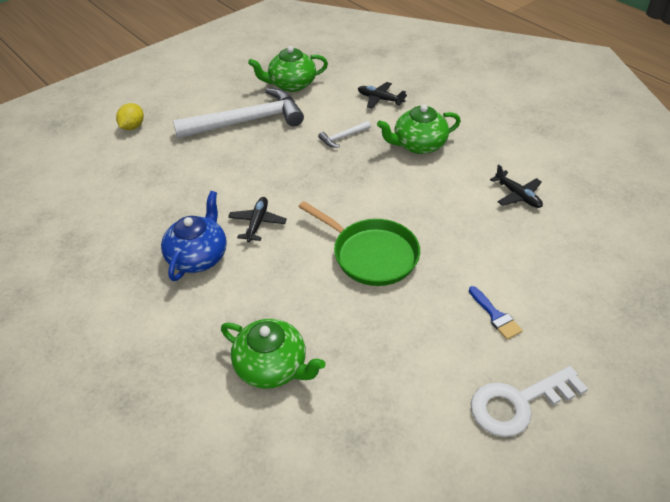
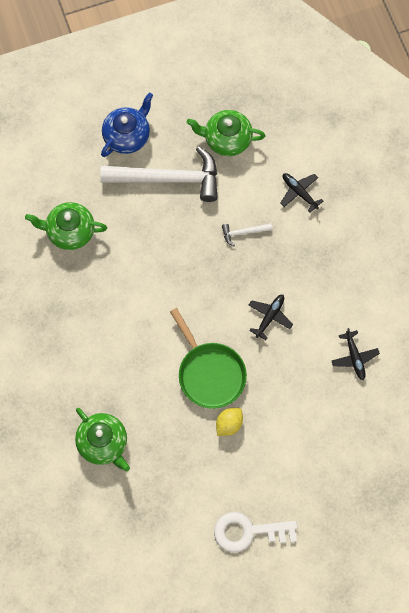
camera: 20 degrees right, 25 degrees up
yellow lemon [116,103,144,130] -> yellow lemon moved to [216,408,243,436]
blue teapot [161,191,227,281] -> blue teapot moved to [101,93,153,157]
black plane [228,197,287,242] -> black plane moved to [248,295,293,340]
green teapot [377,105,461,154] -> green teapot moved to [25,202,107,250]
blue brush [469,286,523,340] -> none

